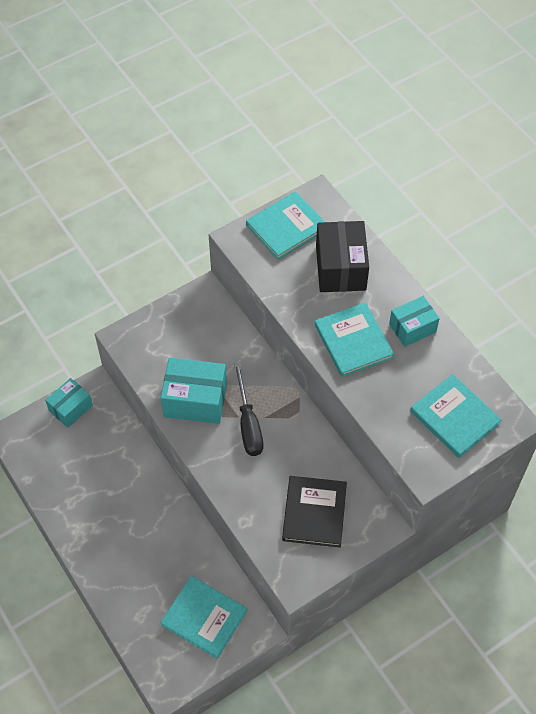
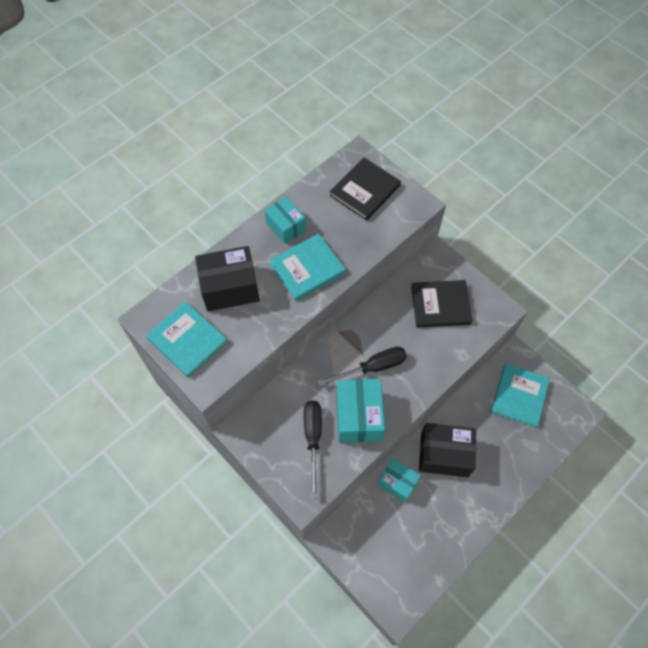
camera: 100 degrees left, 5 degrees up
turquoise box [45,378,93,428] -> turquoise box moved to [378,458,421,502]
turquoise book [410,374,502,458] -> black book [329,157,401,221]
none -> black screwdriver [304,400,322,498]
none -> black box [419,423,476,477]

